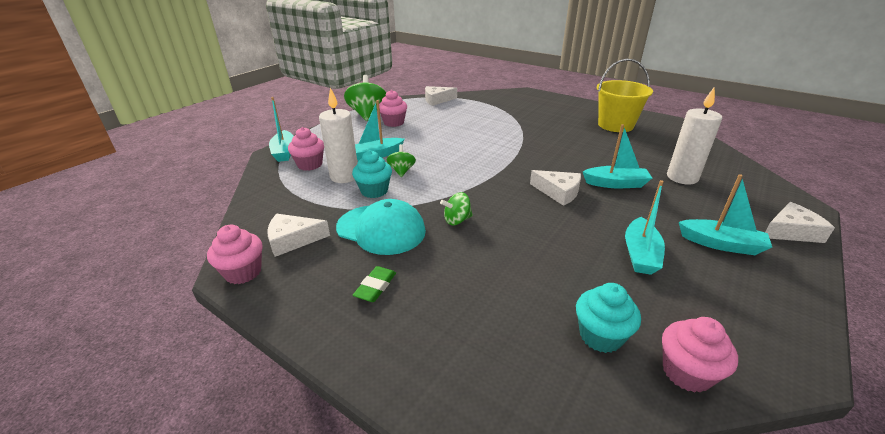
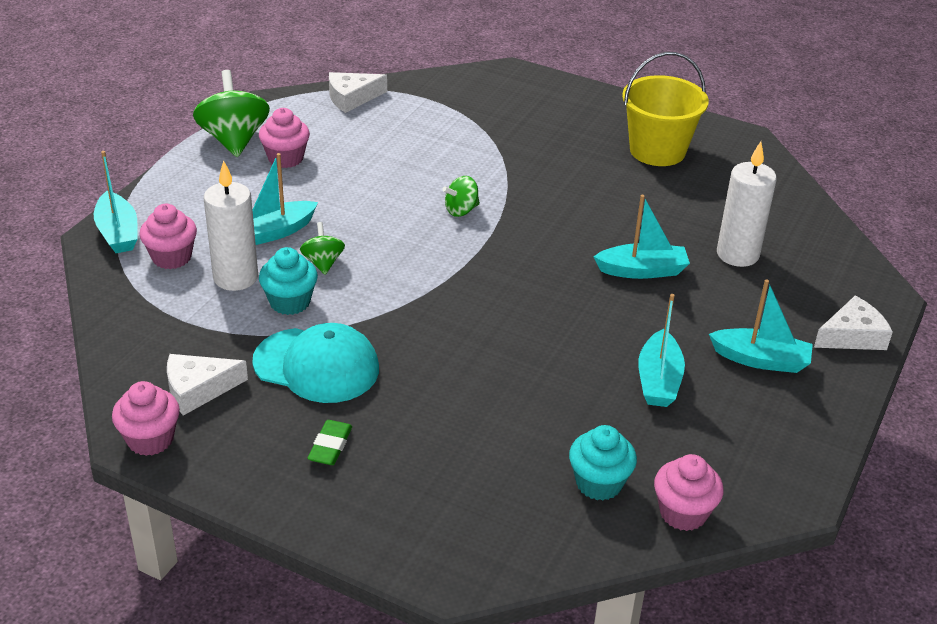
camera: 10 degrees left, 5 degrees up
green spinning top [440,192,473,225] -> green spinning top moved to [442,176,480,217]
white cheese [530,170,581,206] -> none

